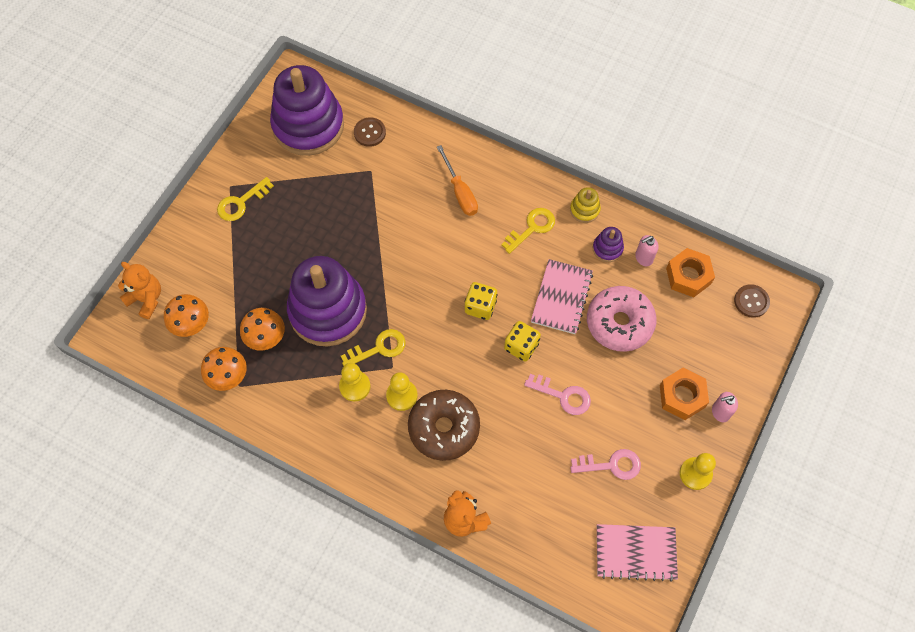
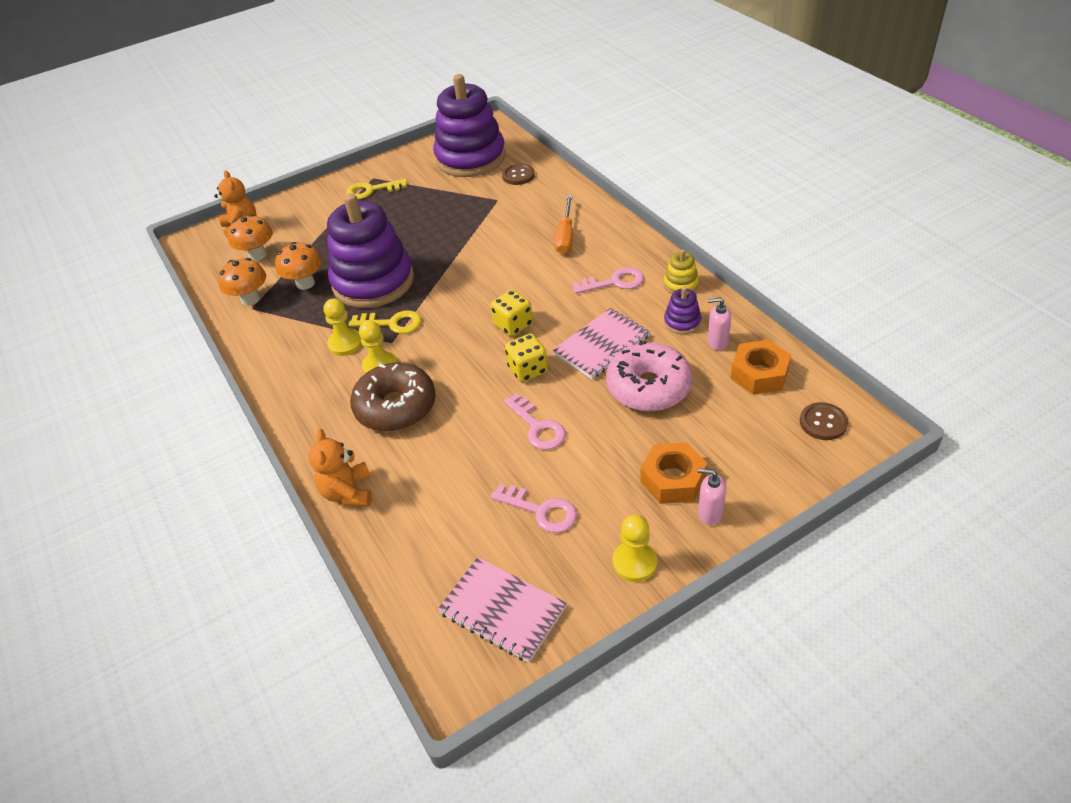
camera: 35 degrees right, 20 degrees down
yellow key [501,208,555,254] -> pink key [573,267,644,294]

